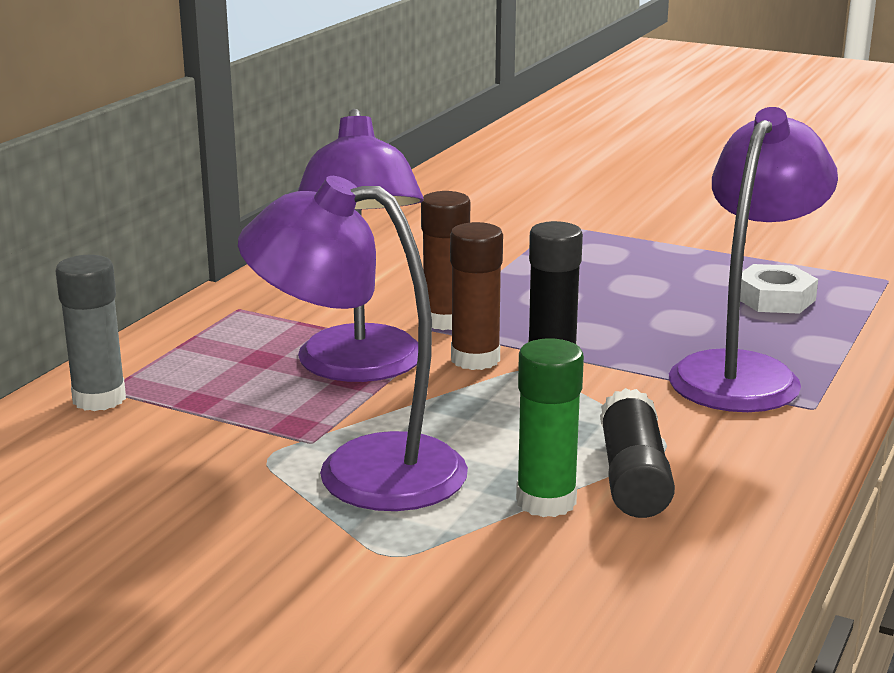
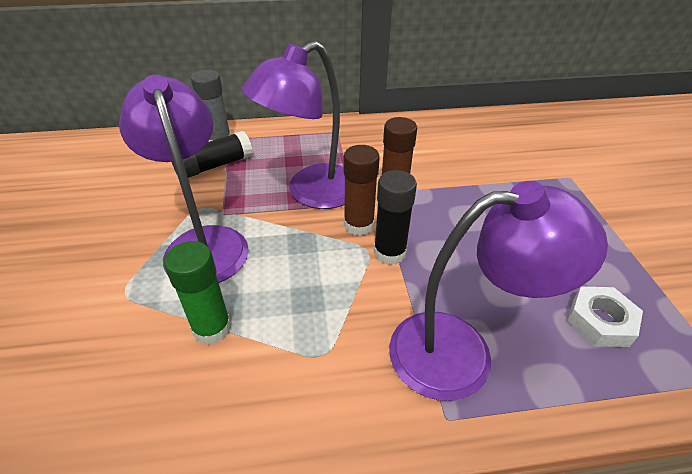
camera: 55 degrees right, 20 degrees up
black glue stick [600,388,675,518] -> black glue stick moved to [172,131,253,178]

